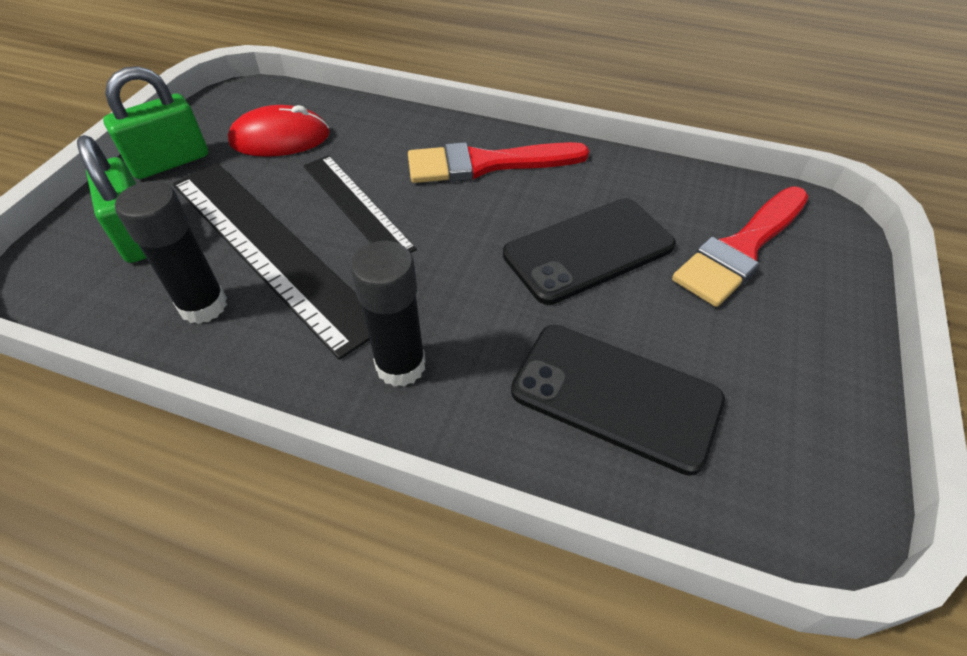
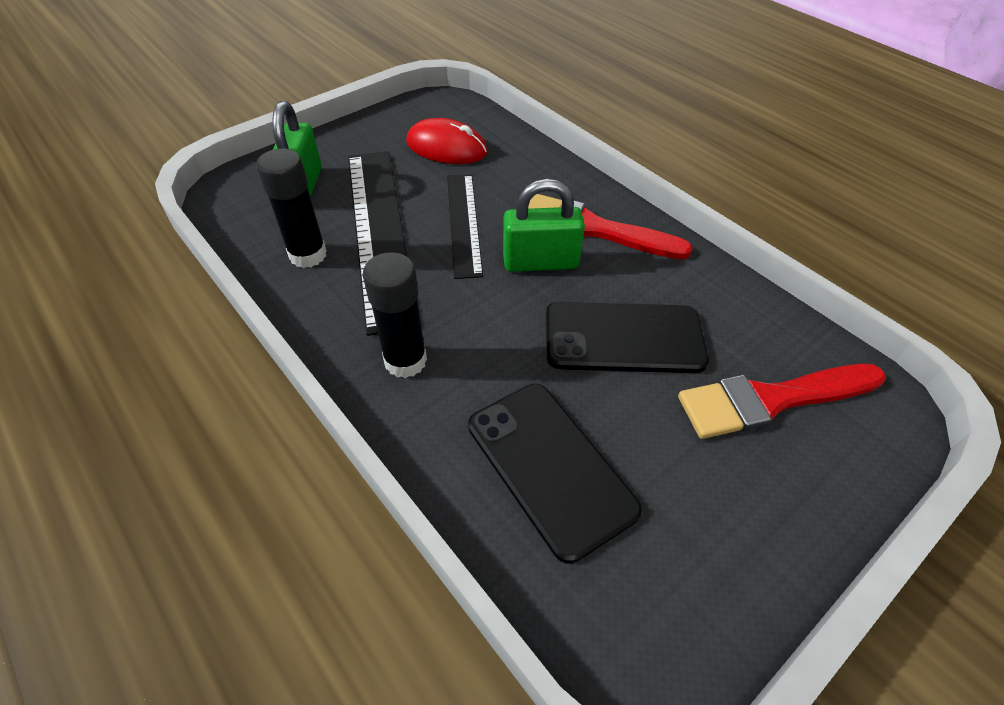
camera: 30 degrees right, 0 degrees up
green padlock [103,66,208,179] -> green padlock moved to [503,179,585,272]

